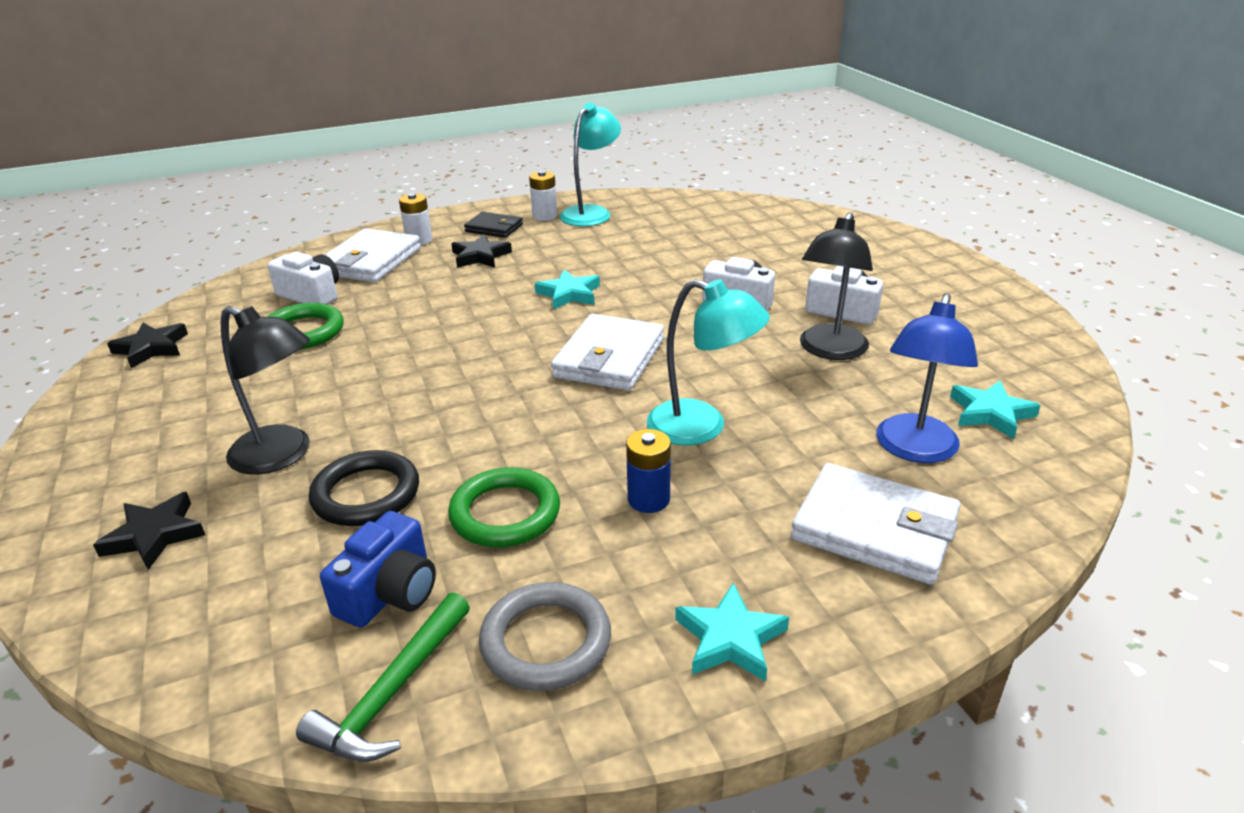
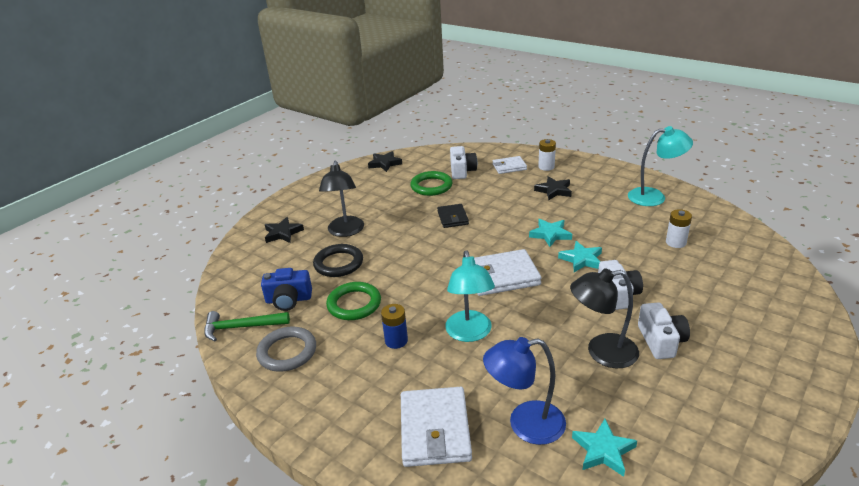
camera: 60 degrees right, 0 degrees up
white wallet [325,228,421,283] -> white wallet [492,156,527,174], size x0.59
black wallet [464,212,523,238] -> black wallet moved to [437,204,469,228]
white battery [529,171,557,221] -> white battery moved to [666,209,692,248]
turquoise star [675,583,789,682] -> turquoise star moved to [558,241,602,272]

